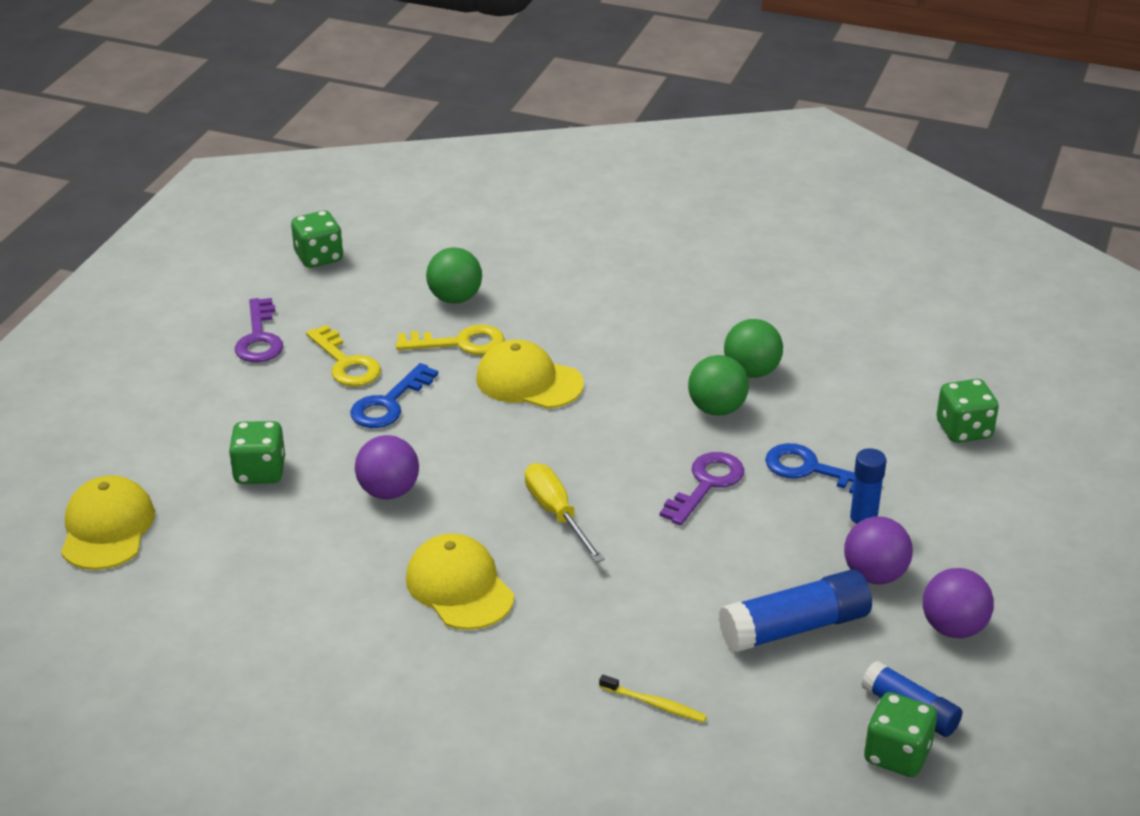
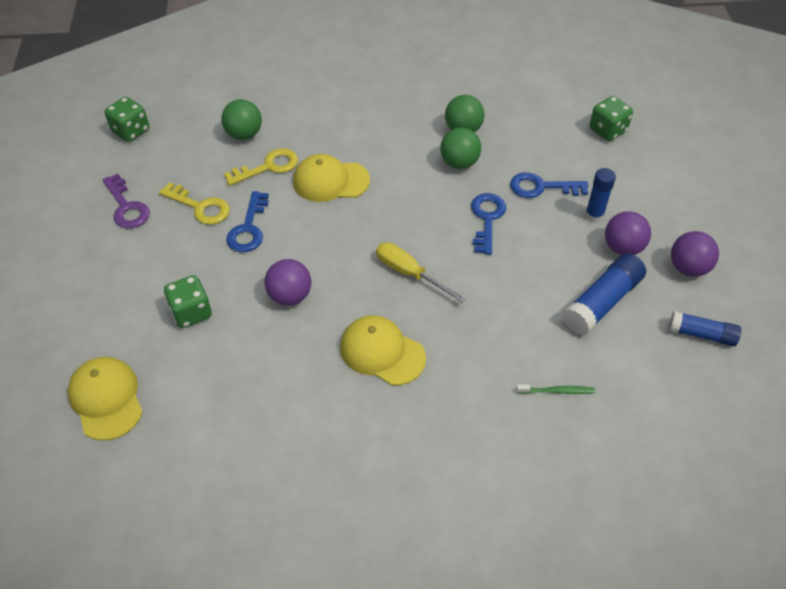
camera: 25 degrees left, 15 degrees up
yellow toothbrush [599,675,707,723] -> green toothbrush [516,384,595,394]
purple key [660,452,744,526] -> blue key [471,193,506,255]
green dice [864,692,937,777] -> none

